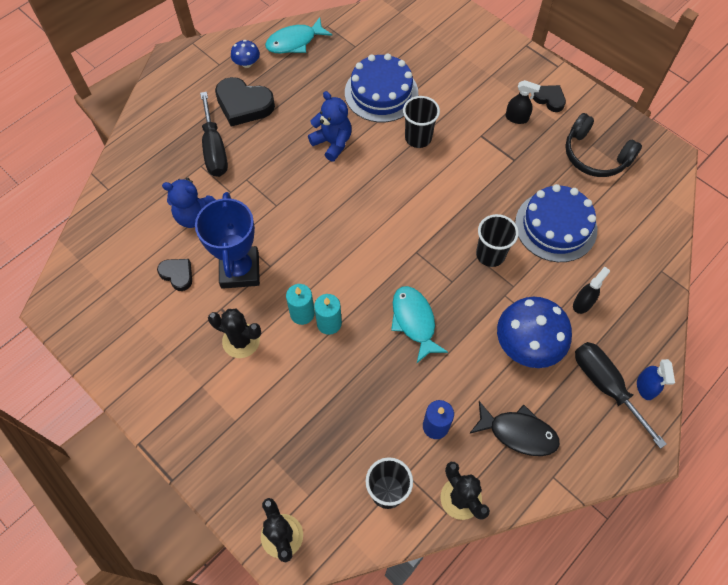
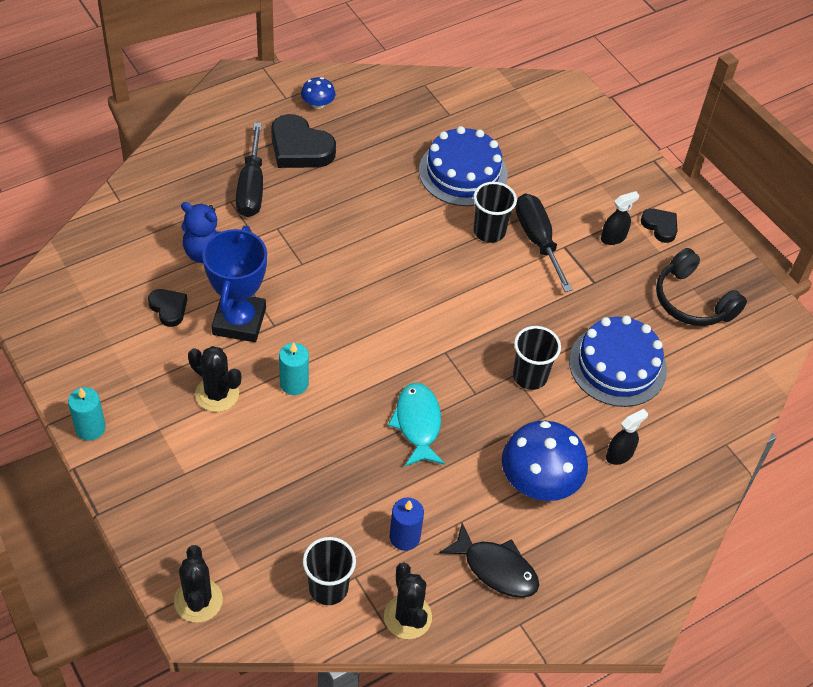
camera: 10 degrees right, 10 degrees down
turquoise fish [265,17,332,53] -> none
blue teddy bear [308,91,352,161] -> none
turquoise candle [314,294,342,335] -> turquoise candle moved to [68,387,106,441]
black spray bottle [505,80,541,124] -> black spray bottle turned 60 degrees counterclockwise [601,191,640,245]
black screwdriver [575,342,667,449] -> black screwdriver moved to [515,194,573,292]
blue spray bottle [637,359,675,400] -> none

